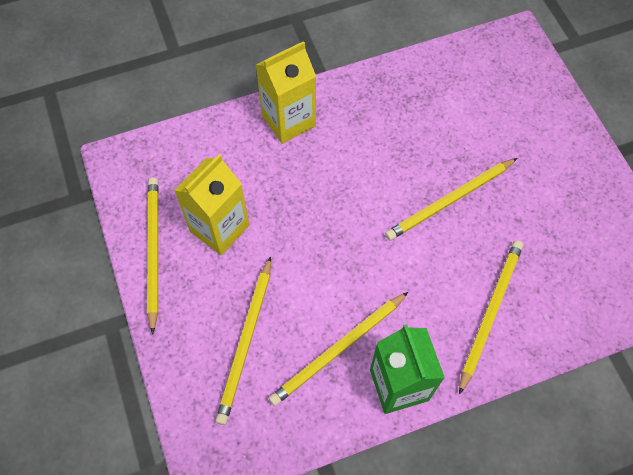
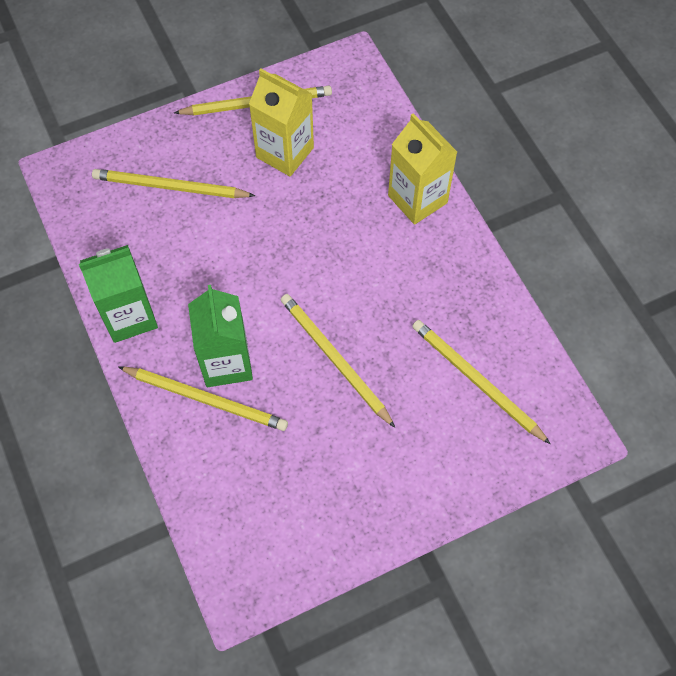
camera: 85 degrees right, 0 degrees up
yellow pencil [269,292,408,406] -> yellow pencil moved to [412,320,551,444]
none -> green carton [188,285,253,387]

